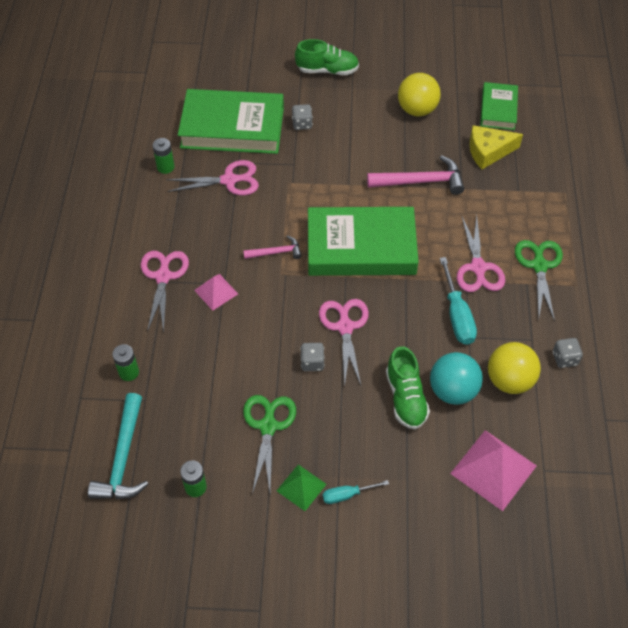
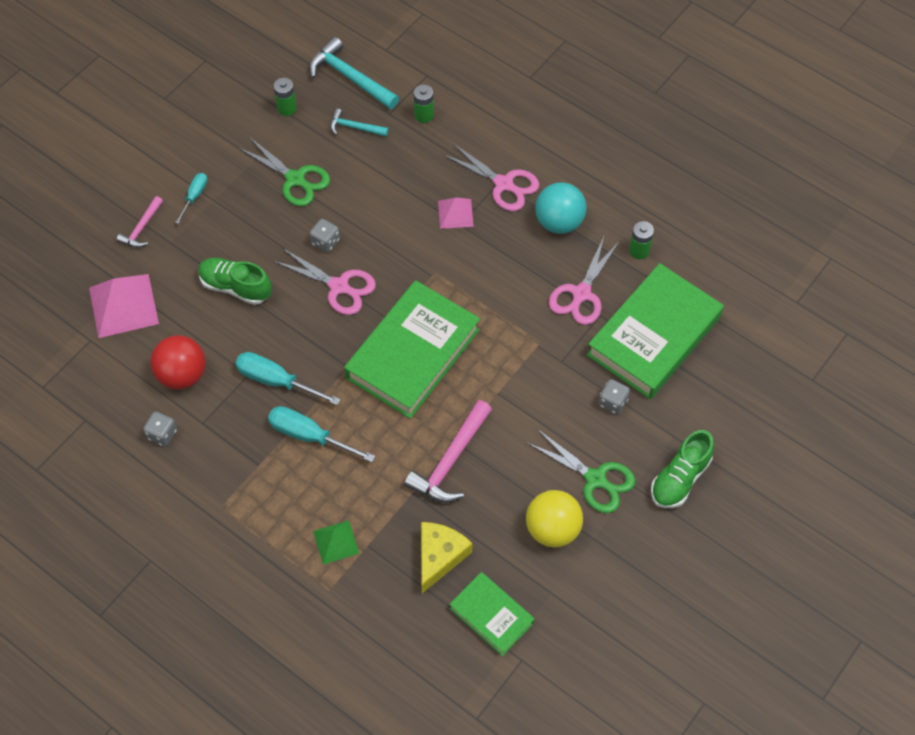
camera: 125 degrees right, 5 degrees up
pink hammer [243,235,302,259] -> pink hammer moved to [117,196,163,248]
green pyramid [277,464,327,511] -> green pyramid moved to [313,520,359,565]
turquoise ball [430,352,483,405] -> turquoise ball moved to [535,182,586,234]
pink scissors [457,214,505,292] -> turquoise screwdriver [268,406,375,462]
yellow ball [488,342,541,394] -> red ball [150,335,206,389]
green scissors [515,240,563,322] -> green scissors moved to [527,429,636,513]
none -> turquoise hammer [330,108,388,136]

